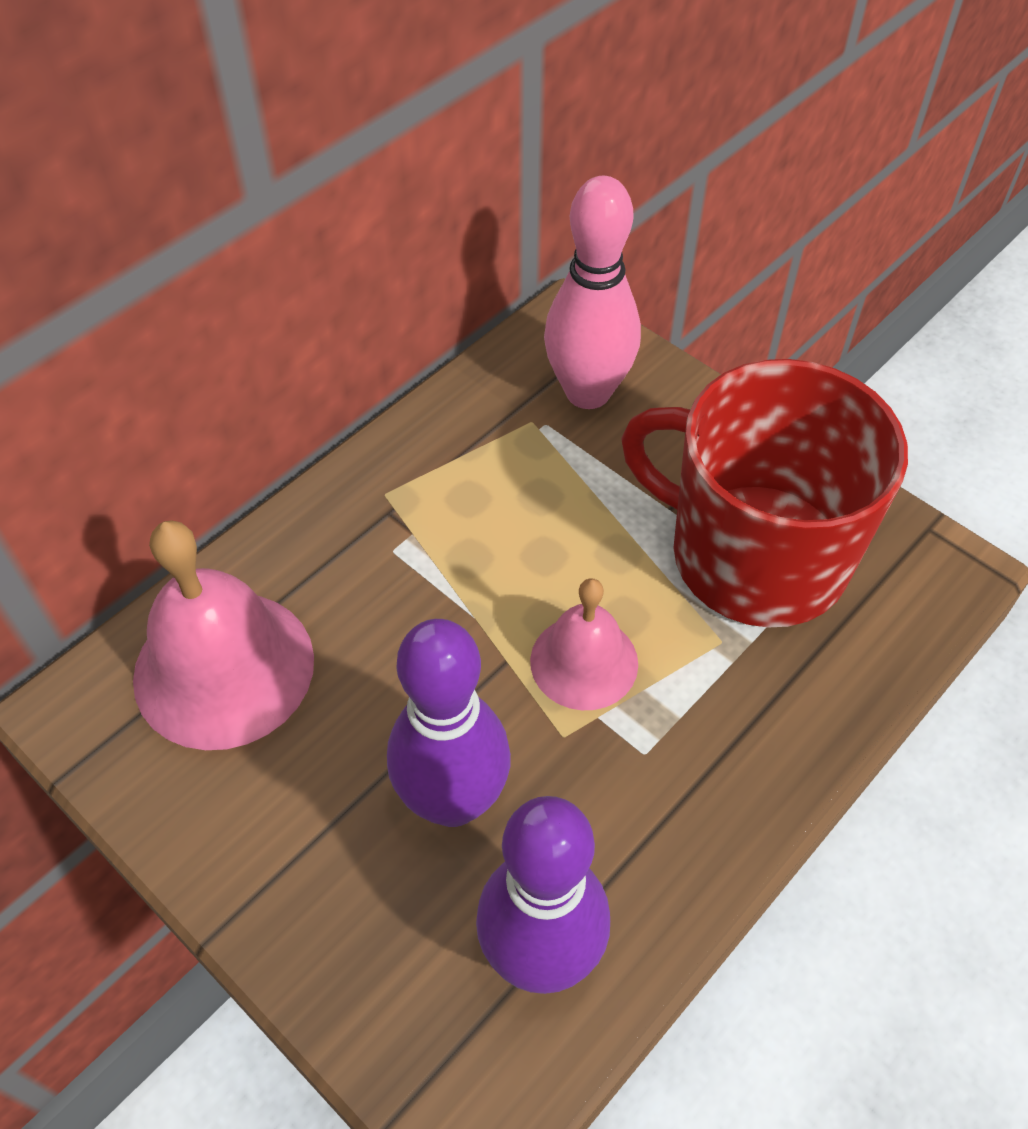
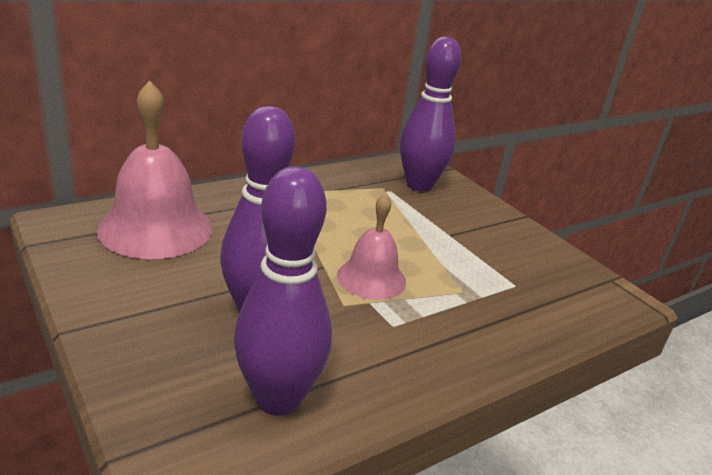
camera: 10 degrees right, 25 degrees down
pink bowling pin [544,176,641,409] -> purple bowling pin [400,37,461,192]
red mug [621,359,908,628] -> none

